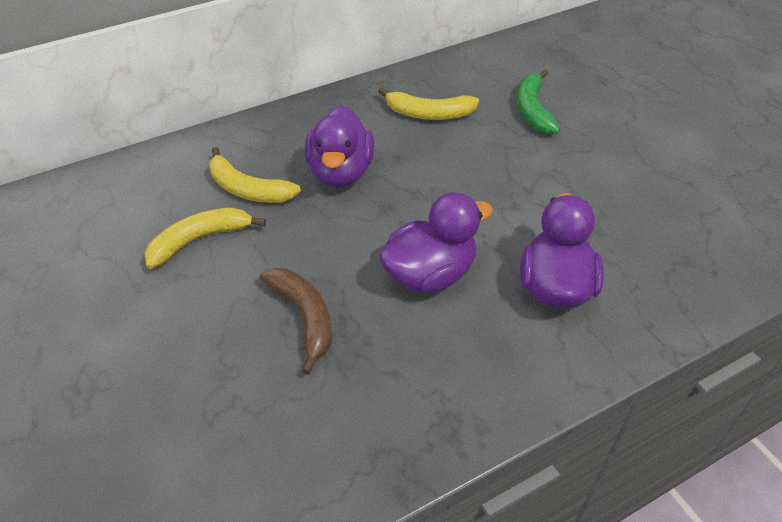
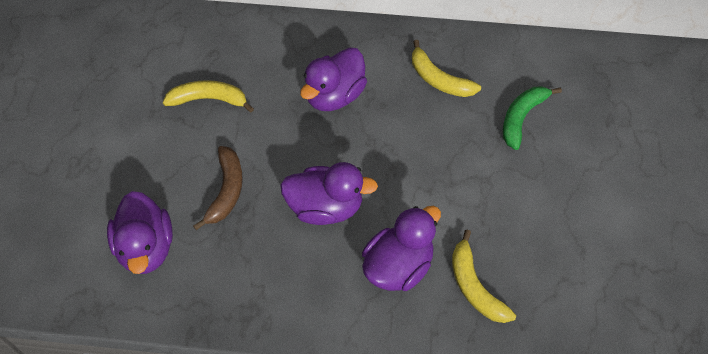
camera: 35 degrees right, 10 degrees up
yellow banana [209,147,301,203] -> yellow banana moved to [452,230,516,323]
none -> purple duck [107,191,173,274]

